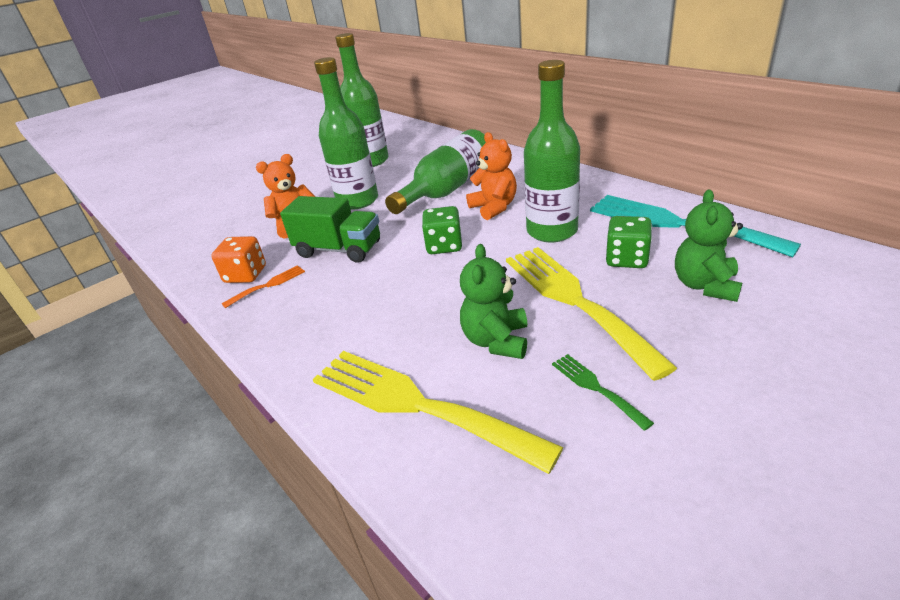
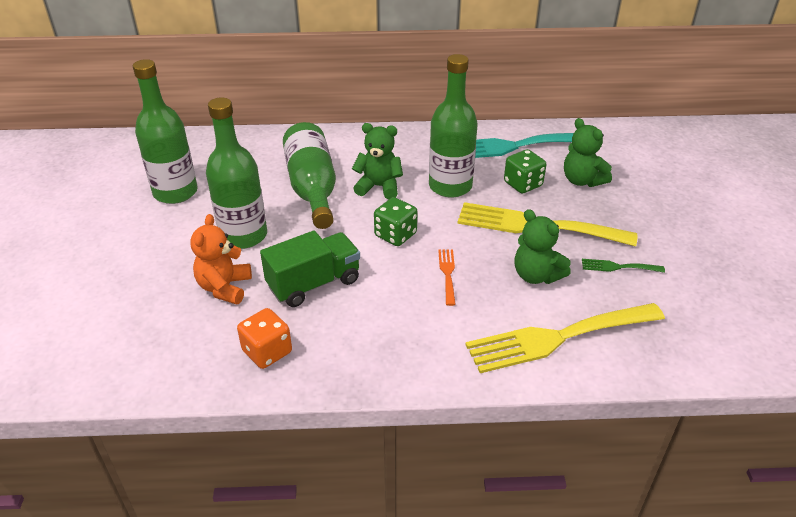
camera: 55 degrees left, 5 degrees up
orange fork [221,265,305,308] -> orange fork moved to [438,249,456,306]
orange teddy bear [466,132,517,220] -> green teddy bear [352,123,403,200]

